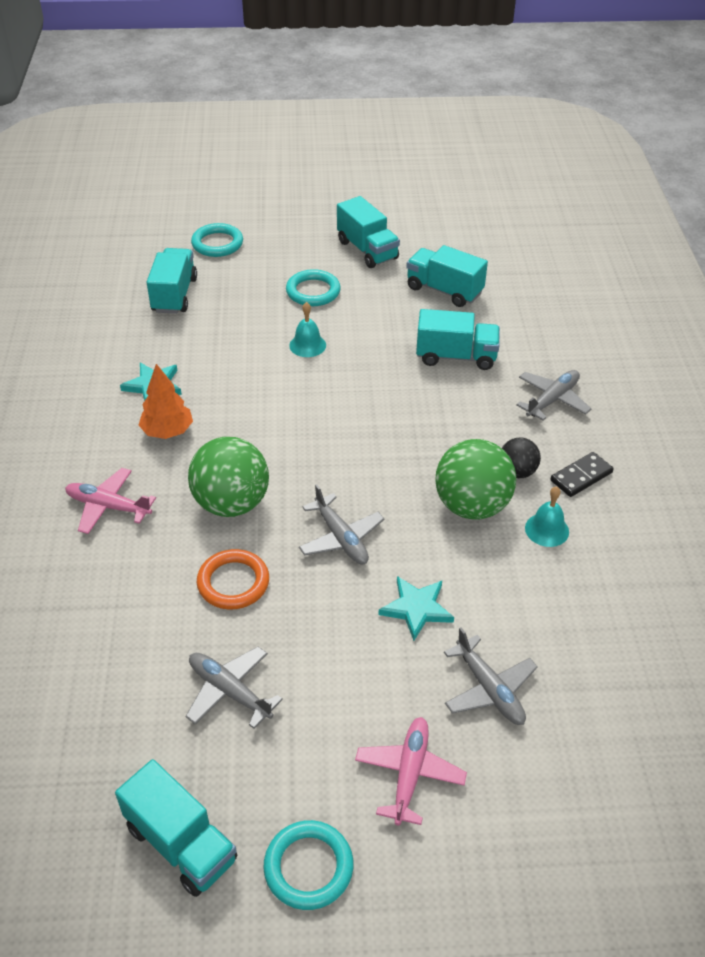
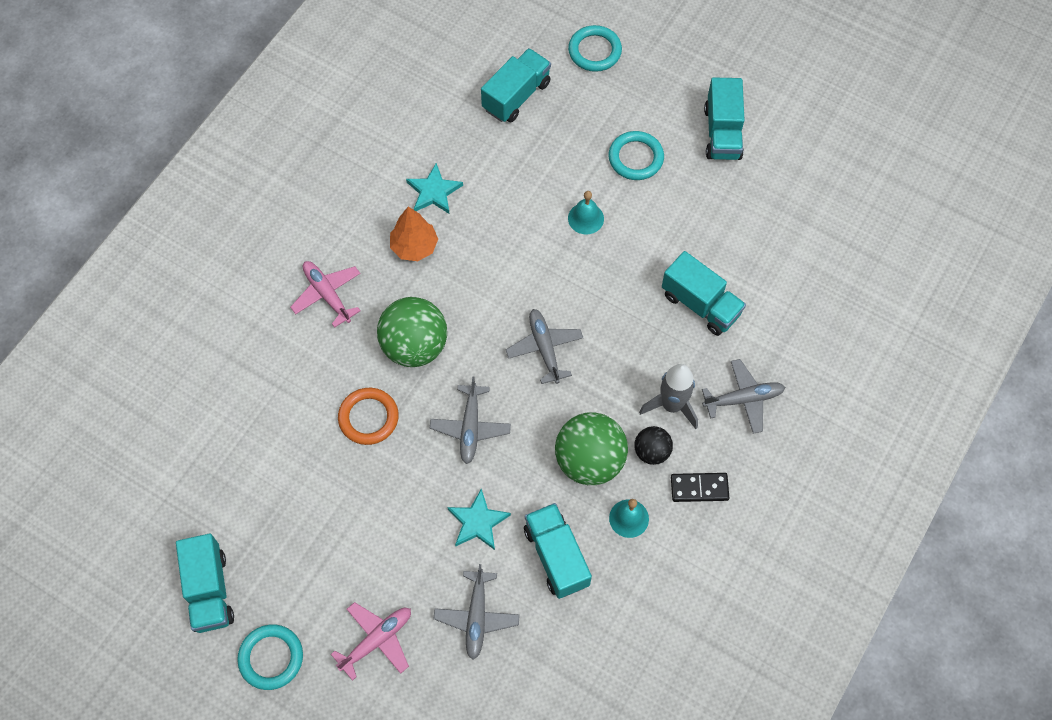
camera: 35 degrees right, 20 degrees up
grey plane [185,647,283,729] -> grey plane moved to [506,309,583,384]
turquoise truck [406,245,488,307] -> turquoise truck moved to [524,503,592,599]
none -> grey rocket [639,364,698,429]

